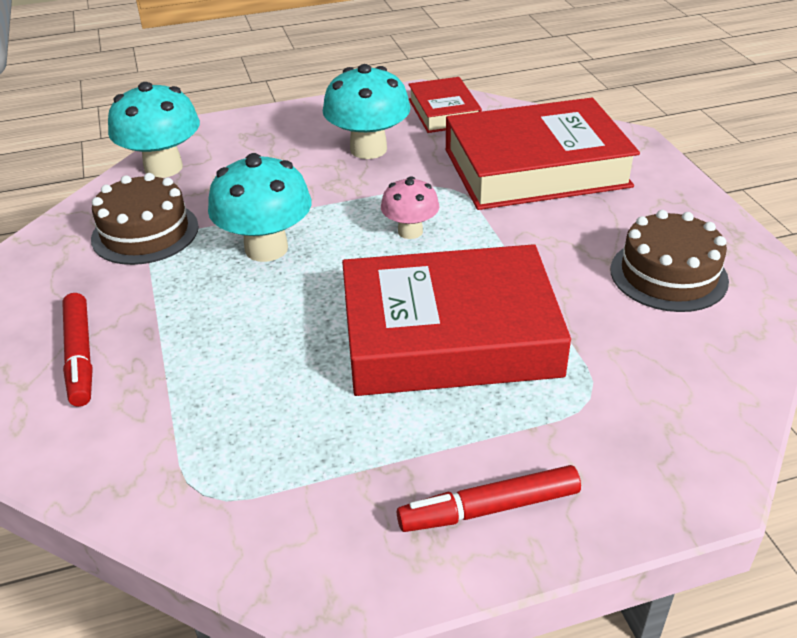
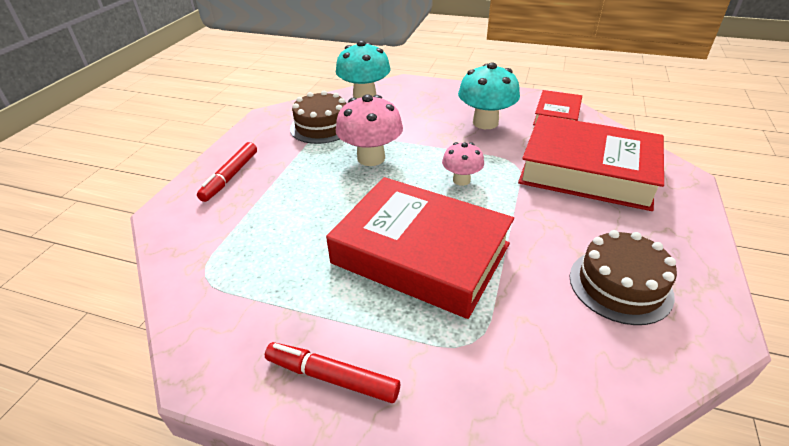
camera: 35 degrees right, 0 degrees up
turquoise mushroom [208,153,311,262] -> pink mushroom [336,94,403,166]

